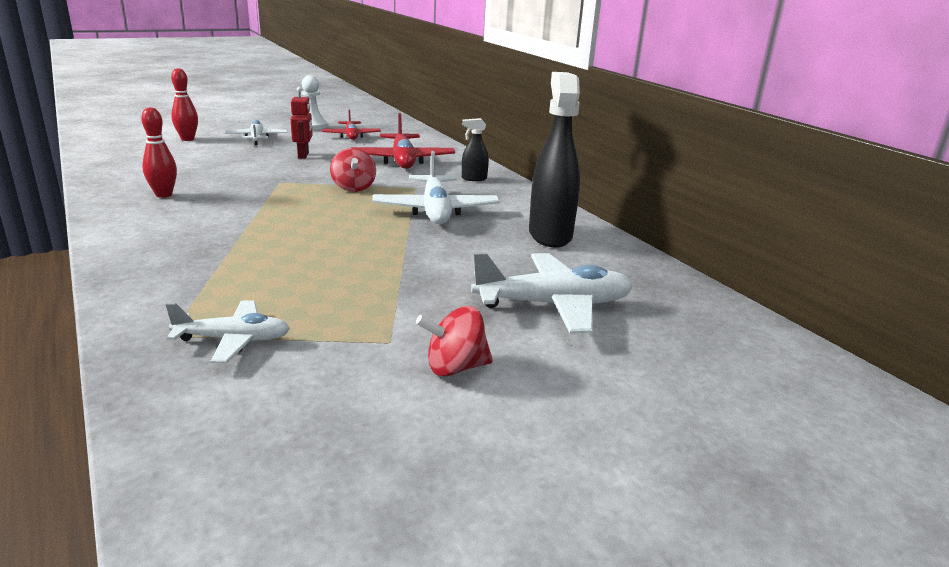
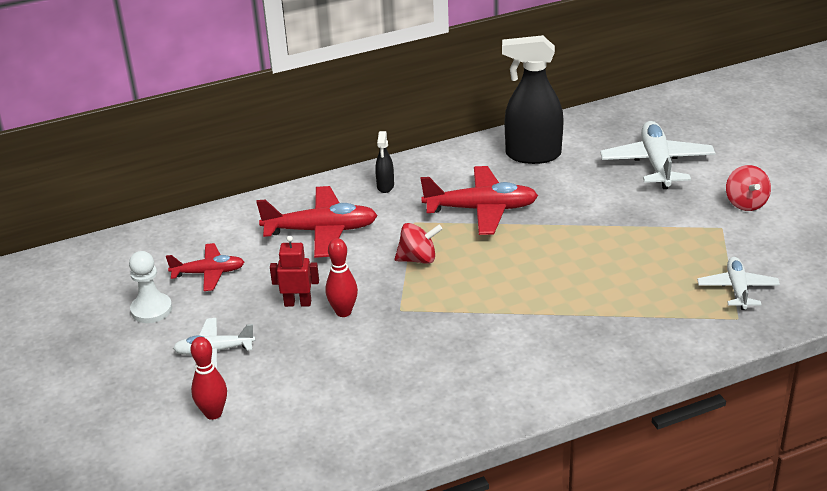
camera: 80 degrees left, 10 degrees up
red bowling pin [141,107,177,198] -> red bowling pin moved to [326,238,358,317]
white plane [373,151,500,224] -> red plane [421,166,538,235]

